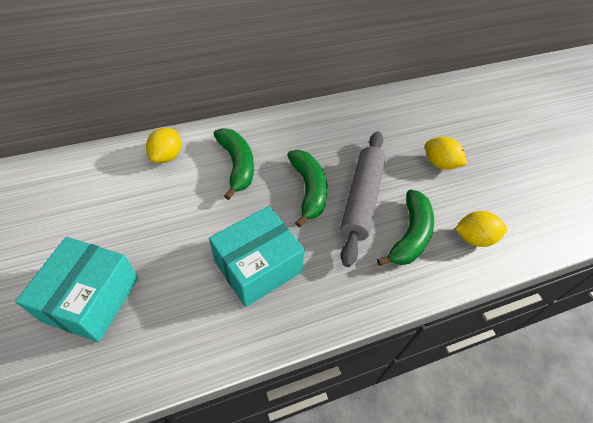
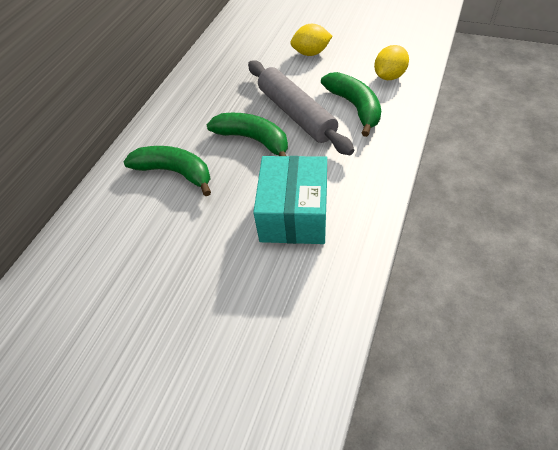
camera: 40 degrees left, 0 degrees up
turquoise box [15,237,138,342] -> none
yellow lemon [146,128,181,163] -> none

